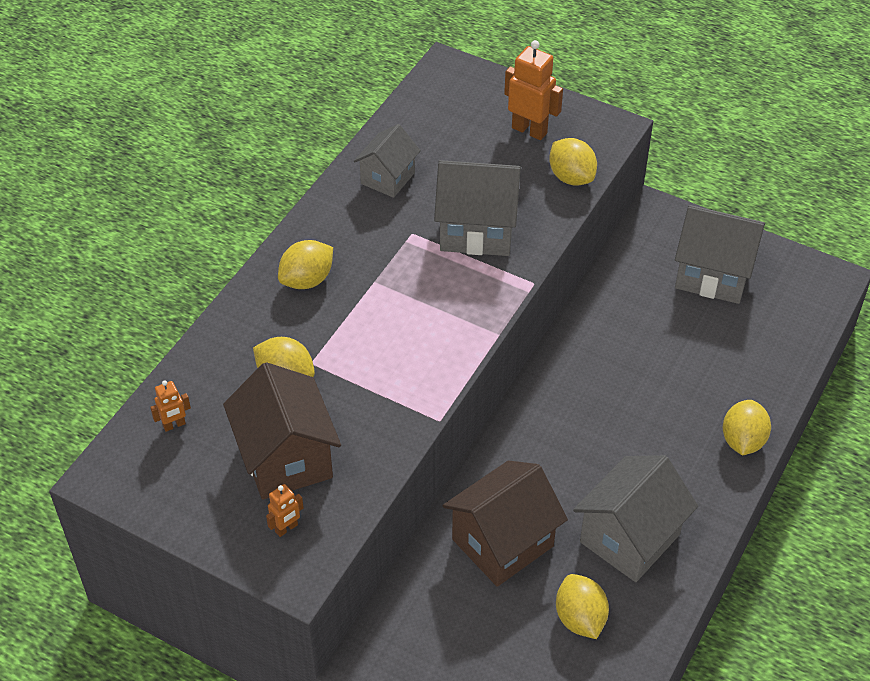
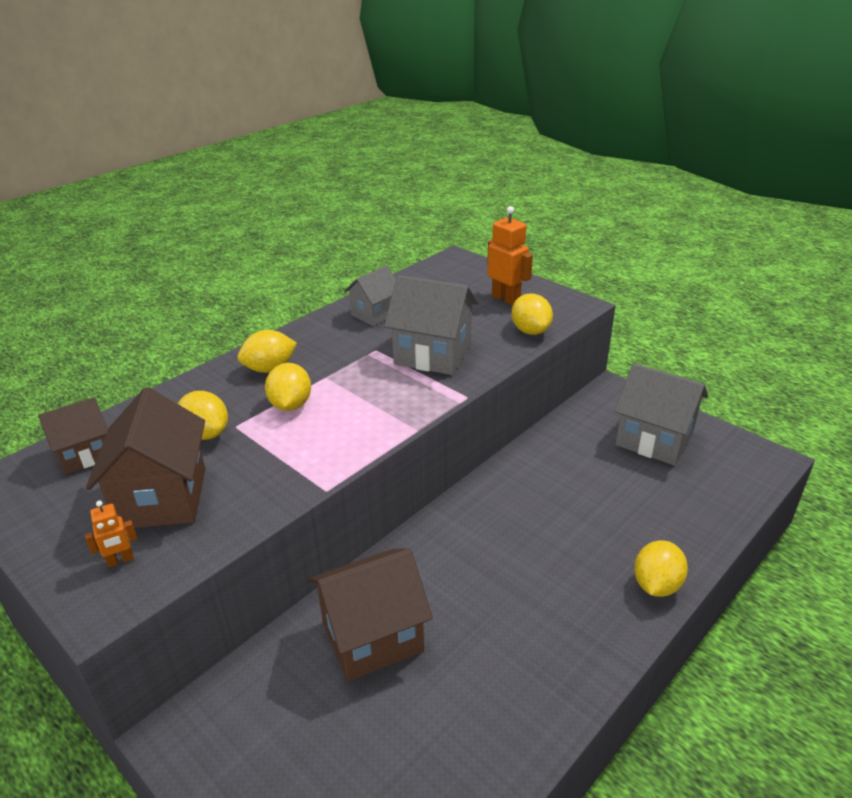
camera: 15 degrees right, 15 degrees down
orange robot [150,380,191,432] -> brown house [38,397,108,474]
yellow lemon [556,574,609,639] -> yellow lemon moved to [265,363,311,411]
grey house [573,455,698,582] -> none

